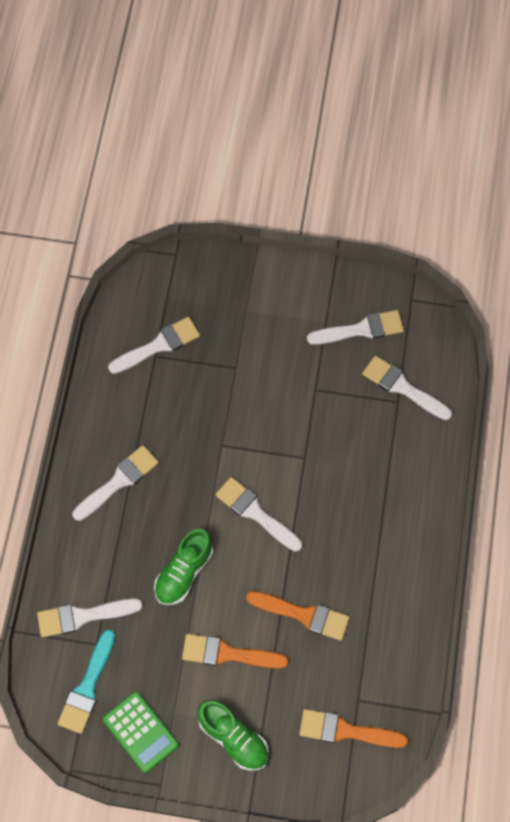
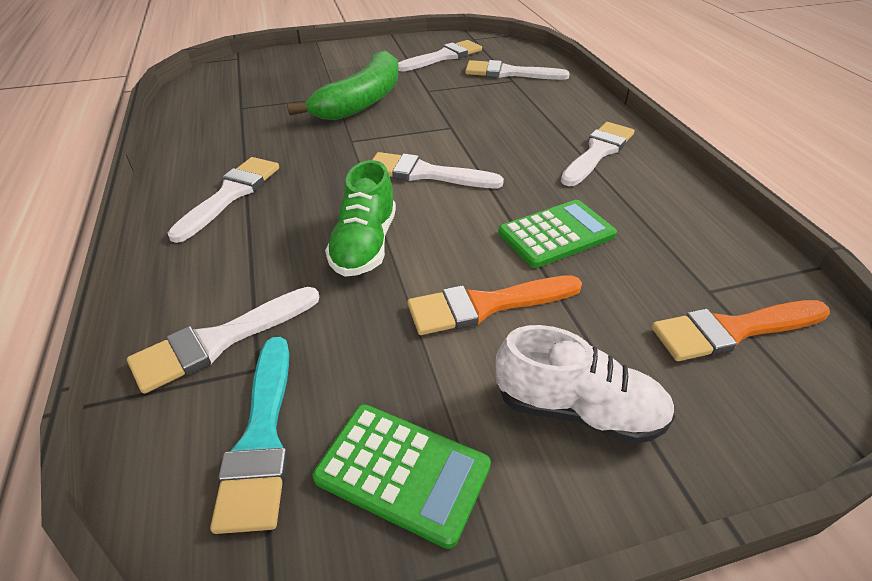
camera: 25 degrees left, 25 degrees down
white brush [108,317,200,374] -> white brush moved to [561,122,635,186]
green shoe [197,700,268,771] -> white shoe [496,325,675,444]
orange brush [246,591,350,641] -> green calculator [498,200,617,268]
none -> green banana [287,50,398,120]

